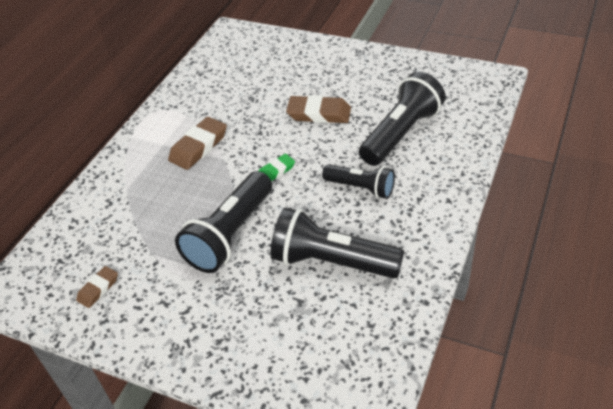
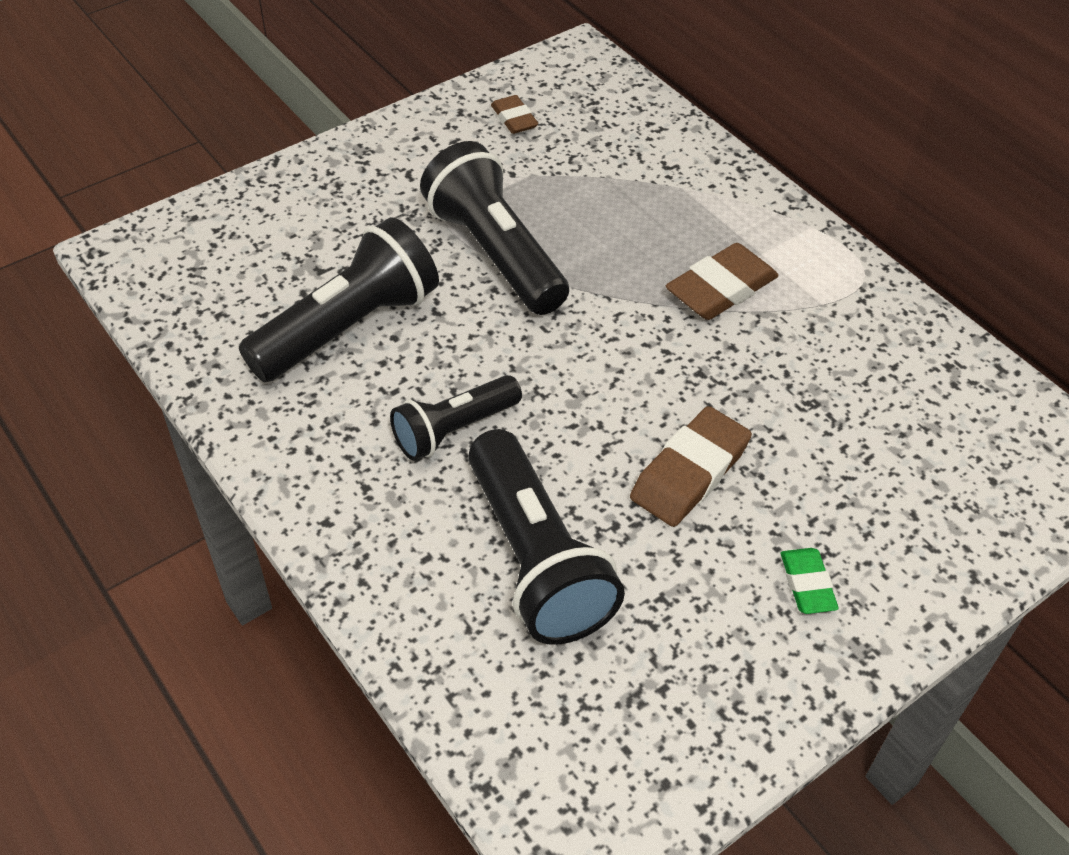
camera: 115 degrees right, 5 degrees up
brown eraser [168,117,227,170] -> brown eraser turned 75 degrees clockwise [666,243,778,320]
green eraser [259,154,295,181] -> green eraser moved to [781,548,839,614]

